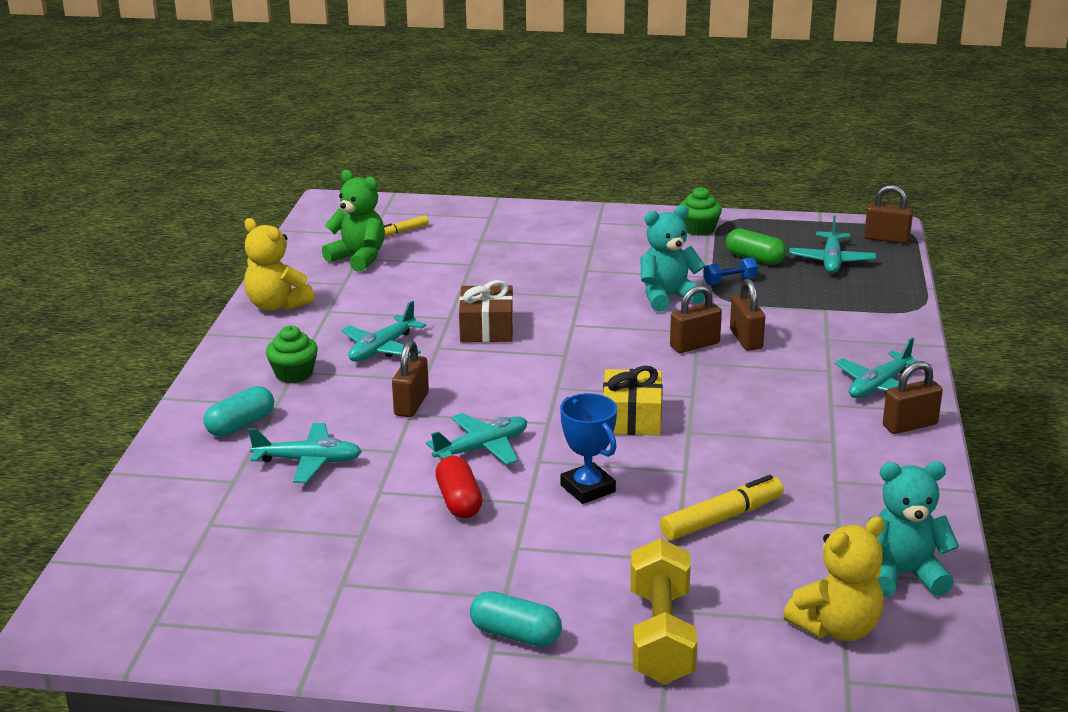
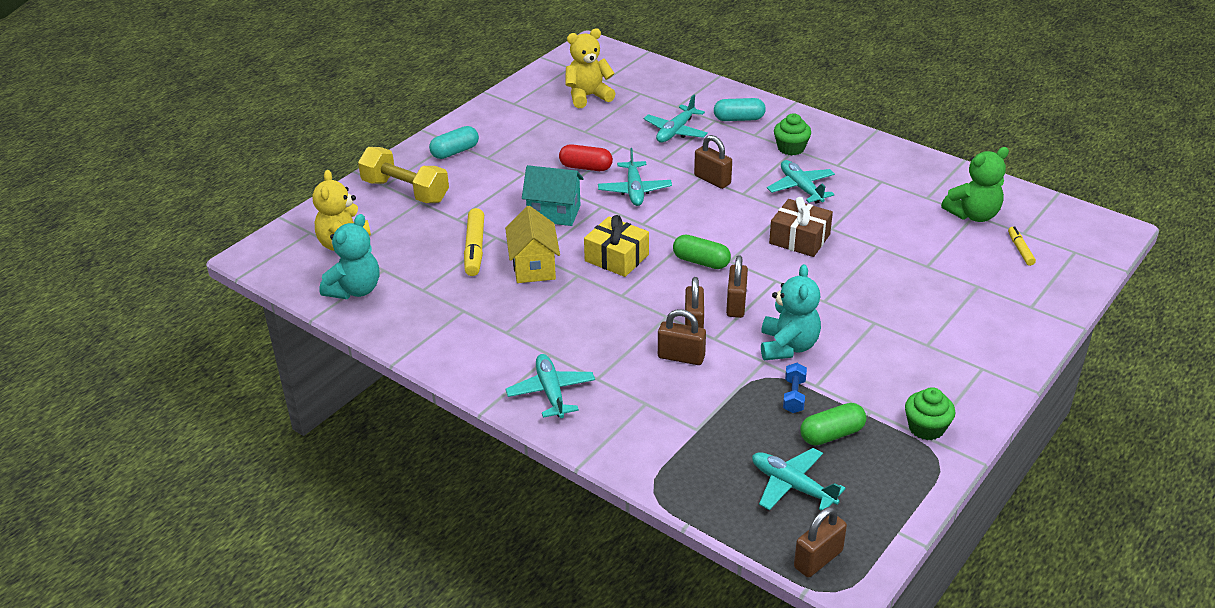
camera: 120 degrees right, 10 degrees up
turquoise capsule [204,386,274,437] -> turquoise capsule turned 75 degrees counterclockwise [714,98,766,121]
yellow teddy bear [244,218,315,311] -> yellow teddy bear moved to [565,28,616,108]
blue trophy [560,393,617,504] -> turquoise house [522,165,584,226]
brown padlock [883,361,943,434] -> brown padlock moved to [726,255,748,318]
none -> yellow house [505,206,560,283]
none -> green capsule [673,234,731,269]

